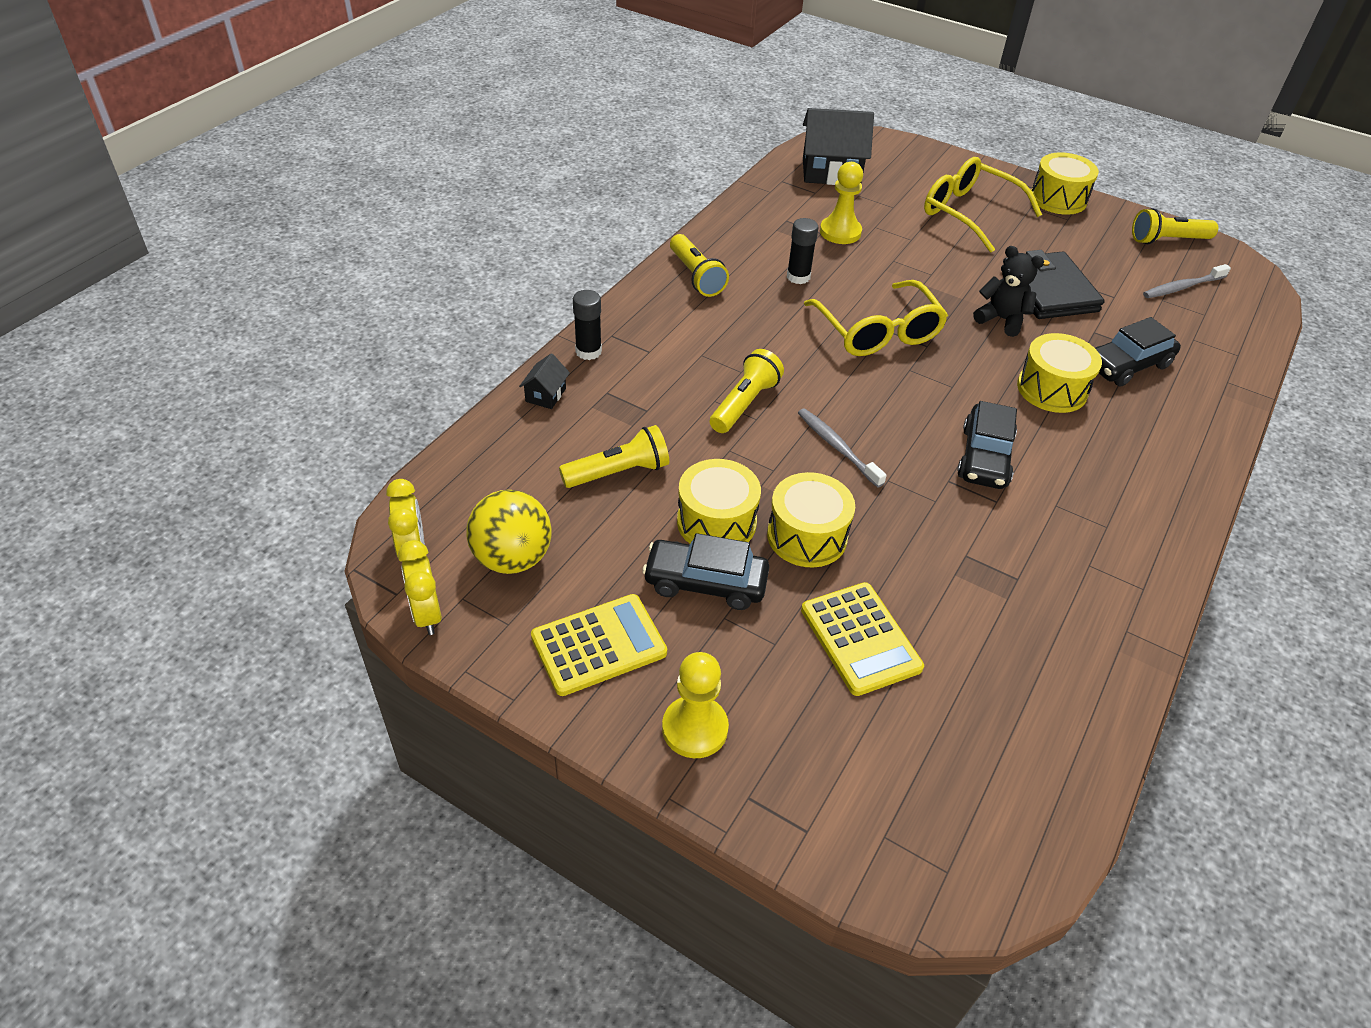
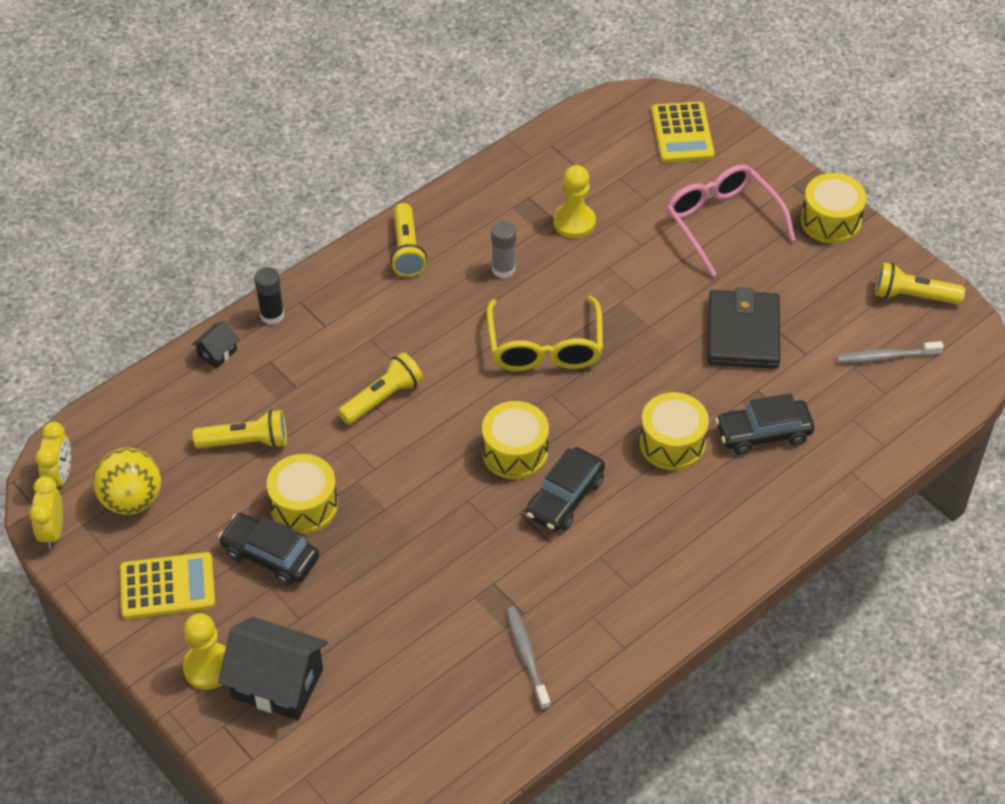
camera: 20 degrees right, 5 degrees up
yellow drum [767,472,855,567] -> yellow drum moved to [482,401,549,479]
black glue stick [787,218,819,284] -> grey glue stick [491,221,516,278]
grey toothbrush [798,408,887,488] -> grey toothbrush moved to [506,606,551,710]
yellow calculator [801,582,924,696] -> yellow calculator moved to [651,102,715,163]
black house [803,108,874,185] -> black house moved to [218,617,328,720]
yellow glasses [924,157,1042,253] -> pink glasses [666,164,795,277]
black teddy bear [973,246,1044,337] -> none

